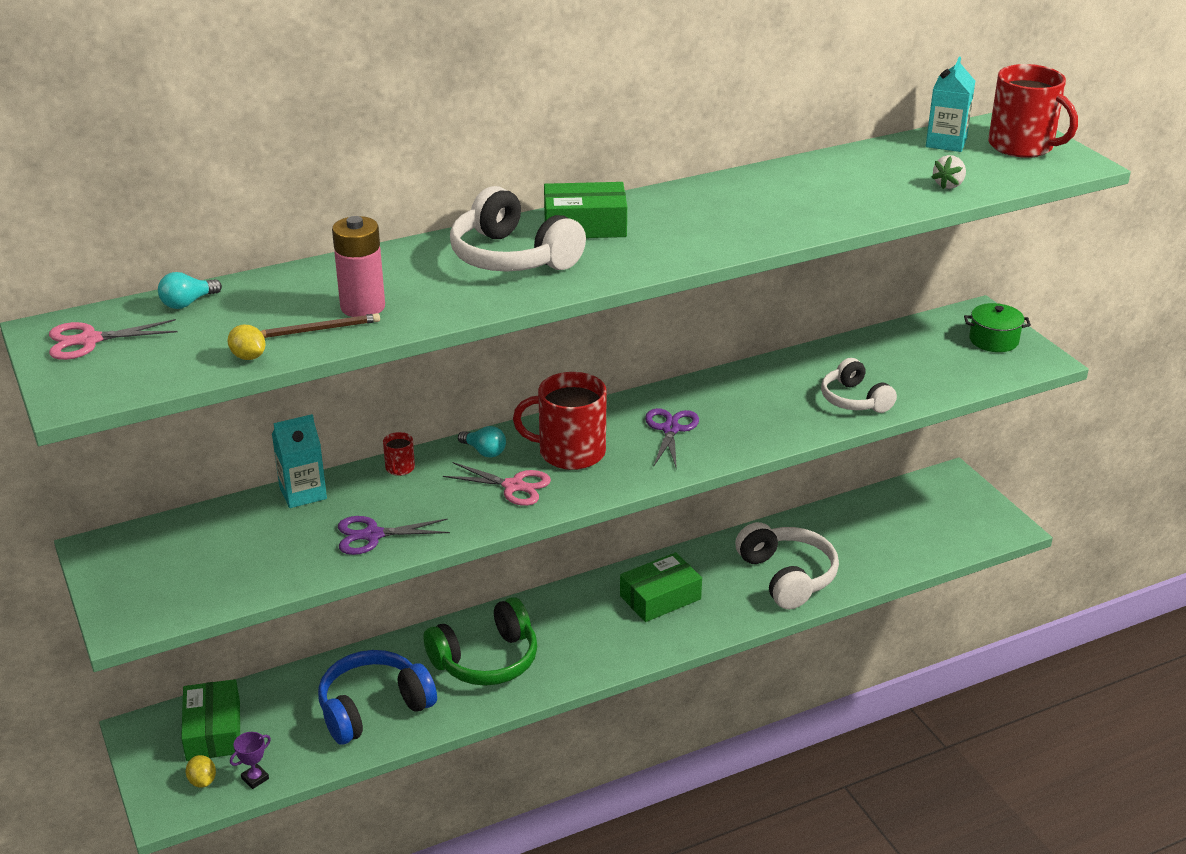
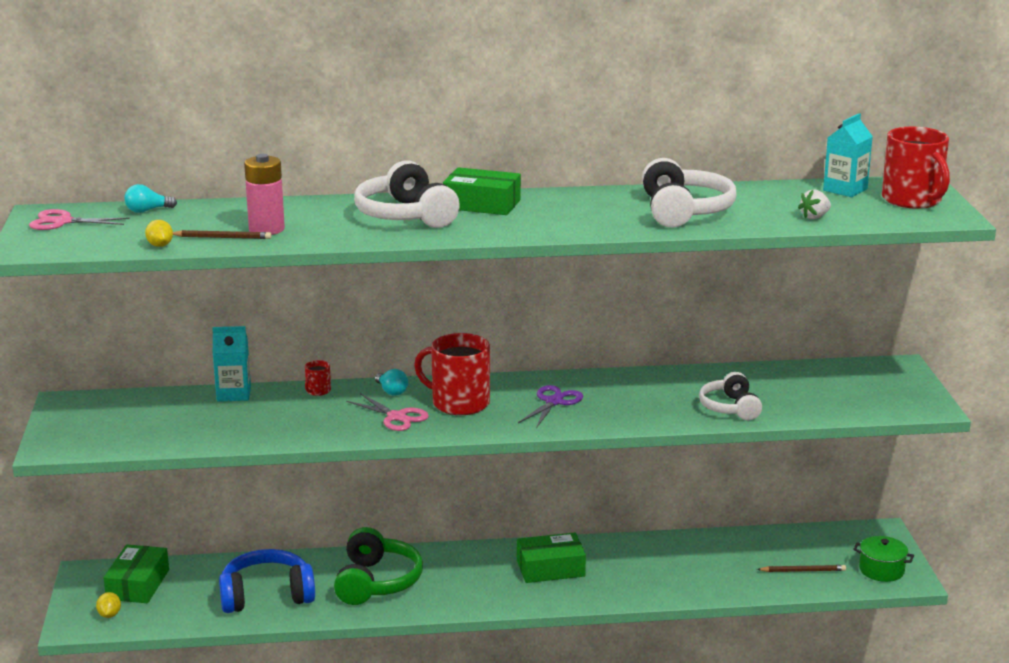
camera: 20 degrees right, 10 degrees down
purple trophy [230,732,271,789] -> none
purple scissors [338,516,450,555] -> none
green headphones [424,597,537,686] -> green headphones turned 75 degrees counterclockwise [334,527,423,605]
white headphones [735,522,839,609] -> white headphones moved to [642,158,737,228]
green pot [964,303,1031,352] -> green pot moved to [853,536,914,582]
none -> brown pencil [757,565,846,572]

